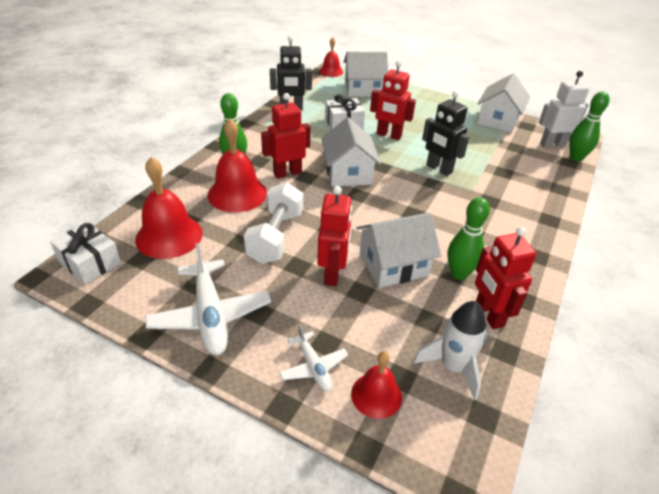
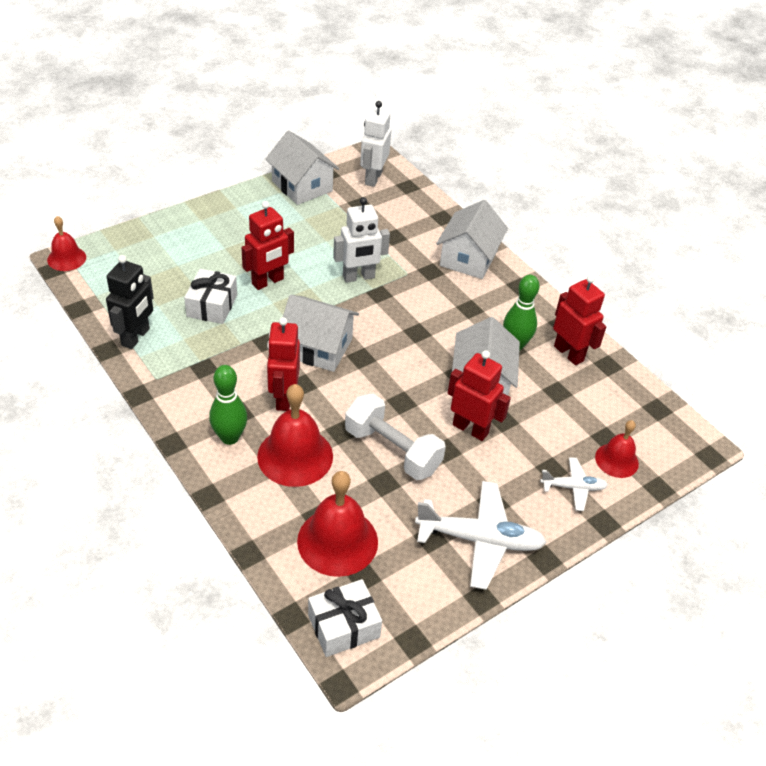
camera: 65 degrees left, 5 degrees up
white house [344,52,388,97] -> white house moved to [436,200,508,279]
white rocket [413,301,487,401] -> none
black robot [422,91,469,176] -> white robot [333,197,390,283]
red robot [475,227,536,329] -> red robot turned 135 degrees counterclockwise [553,275,606,365]
green bowling pin [570,91,609,161] -> none

